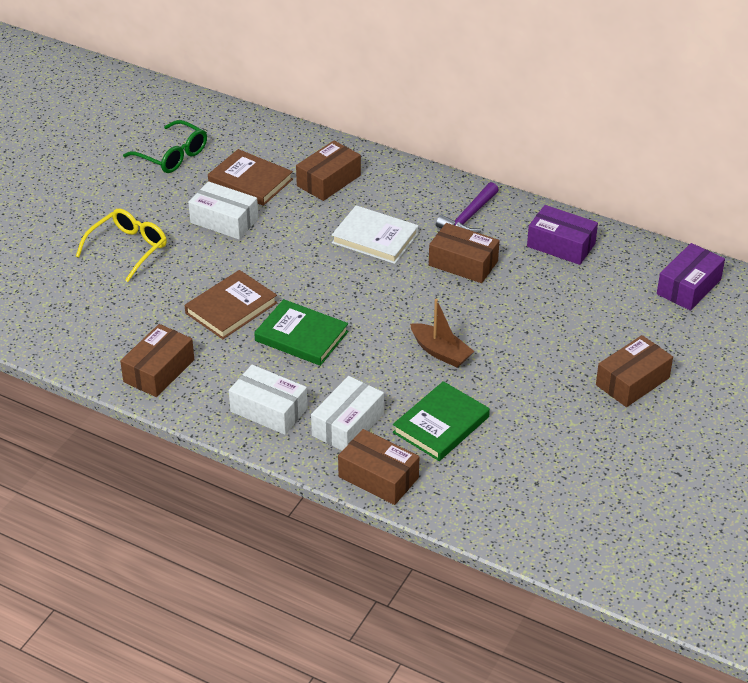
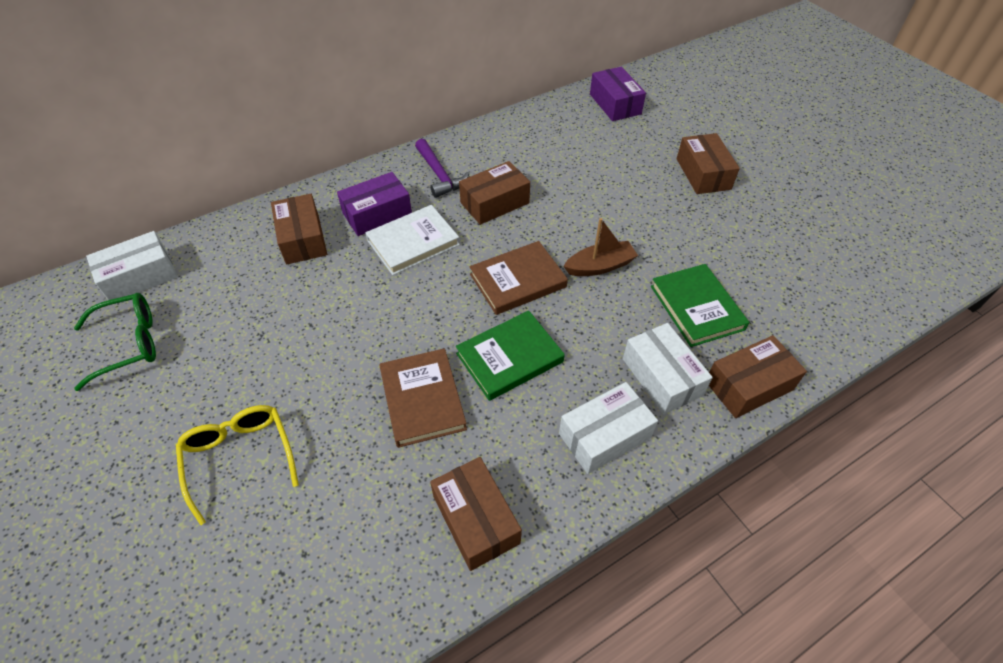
camera: 60 degrees left, 10 degrees up
white box [188,181,258,239] -> white box moved to [86,231,178,300]
brown book [208,149,293,206] -> brown book moved to [470,241,568,315]
purple box [527,205,598,265] -> purple box moved to [337,172,412,236]

